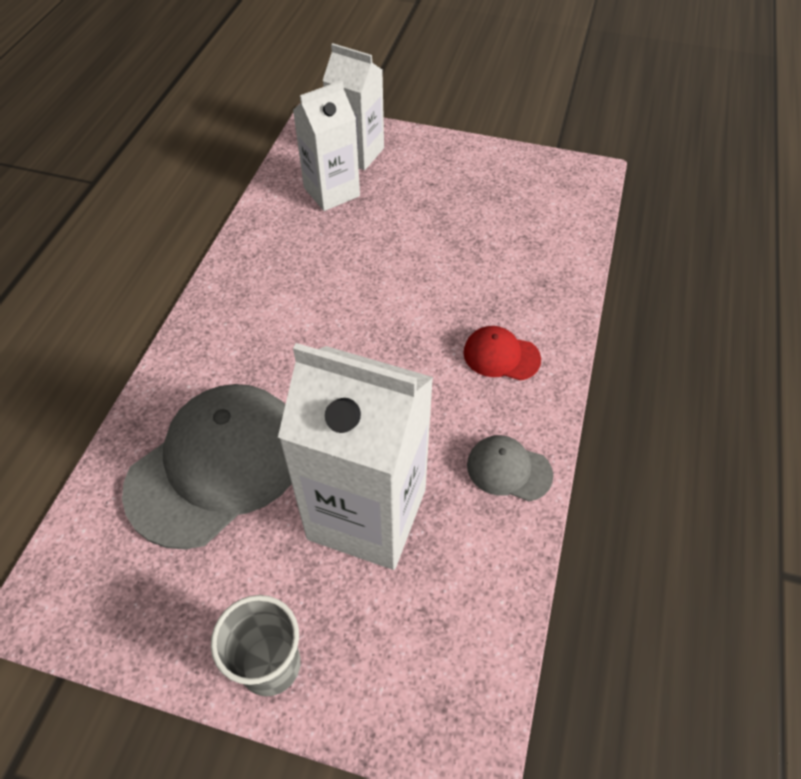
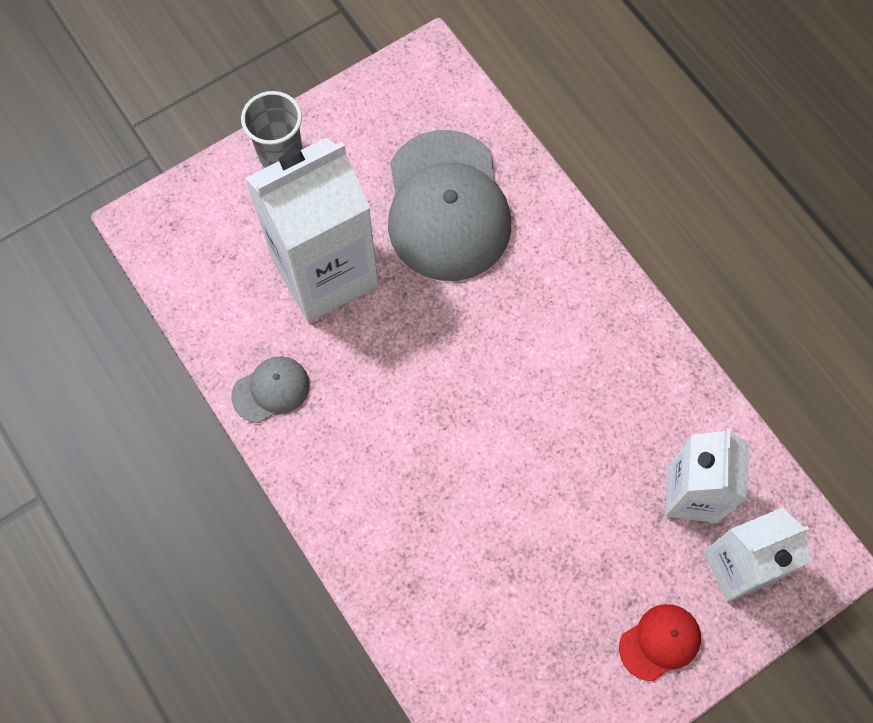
camera: 130 degrees right, 15 degrees up
red cap [463,326,541,381] -> red cap moved to [619,604,701,681]

